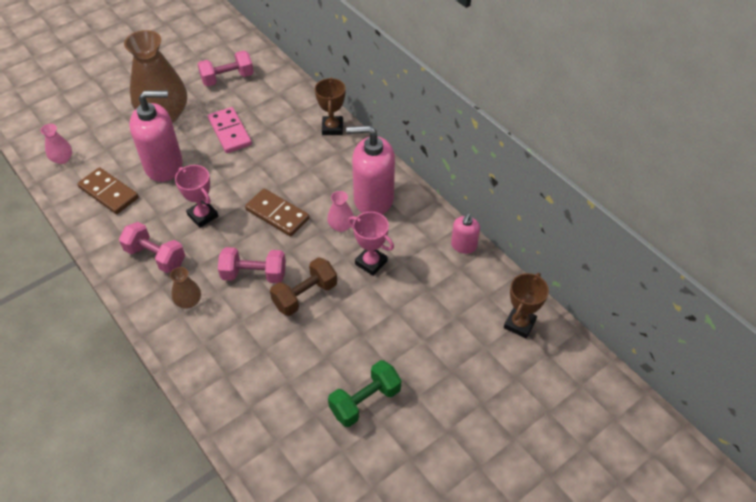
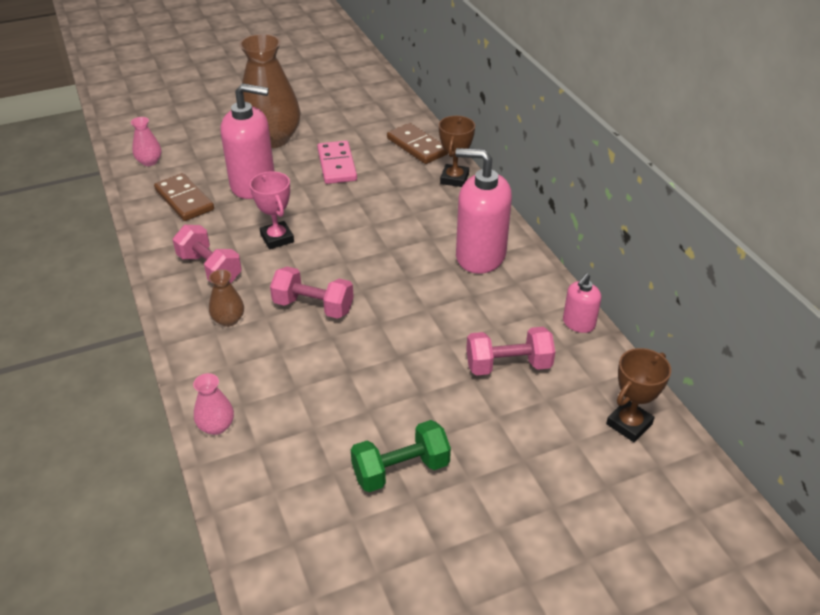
camera: 15 degrees right, 10 degrees down
pink dumbbell [197,50,254,87] -> pink dumbbell moved to [466,327,555,376]
brown domino [245,189,309,237] -> brown domino moved to [387,123,448,164]
brown dumbbell [270,257,337,316] -> none
pink vase [327,191,354,232] -> pink vase moved to [193,373,234,435]
pink trophy [348,212,394,276] -> none

